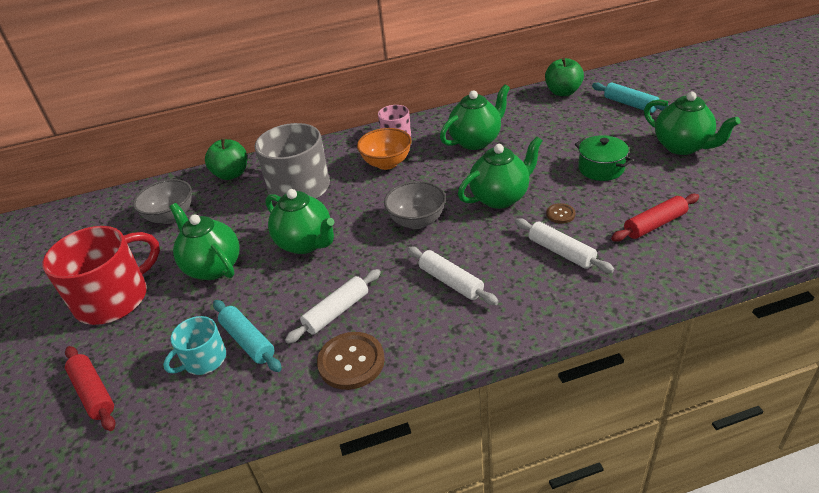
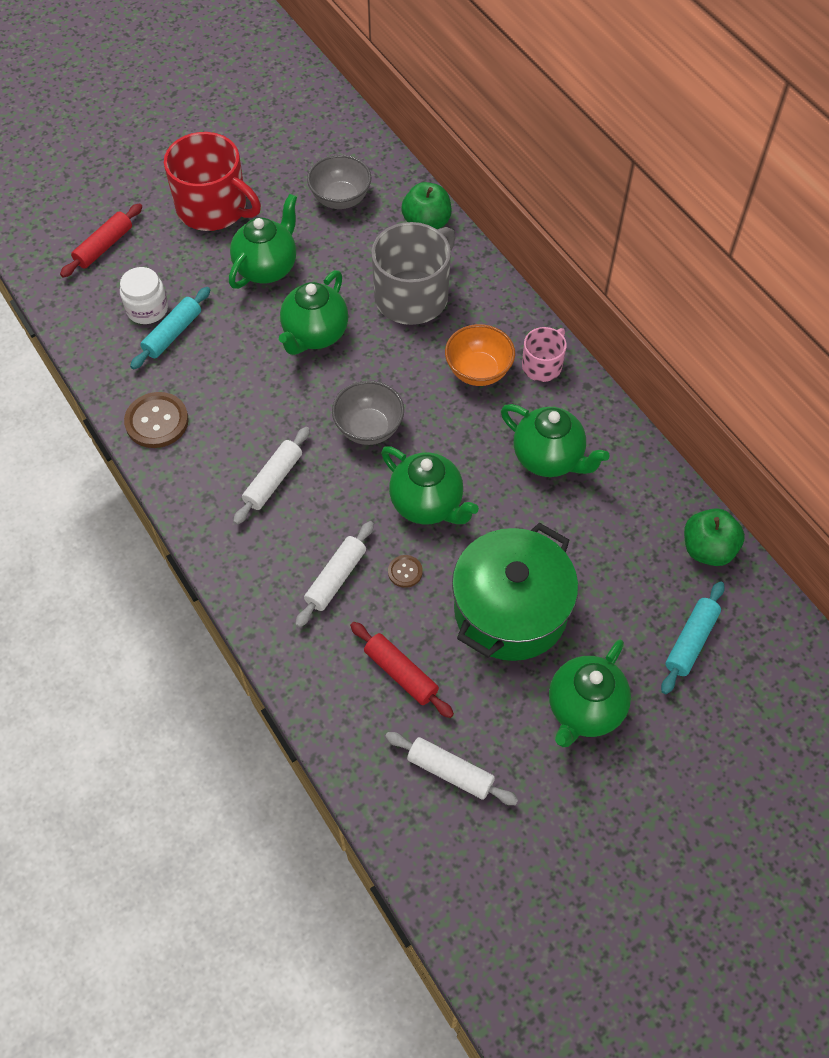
camera: 70 degrees right, 20 degrees up
turquoise mug [163,316,226,375] -> white jar [120,267,168,324]
white rolling pin [285,269,381,344] -> white rolling pin moved to [385,732,518,805]
green pot [575,135,633,181] -> green pot [452,523,578,661], size x1.90

